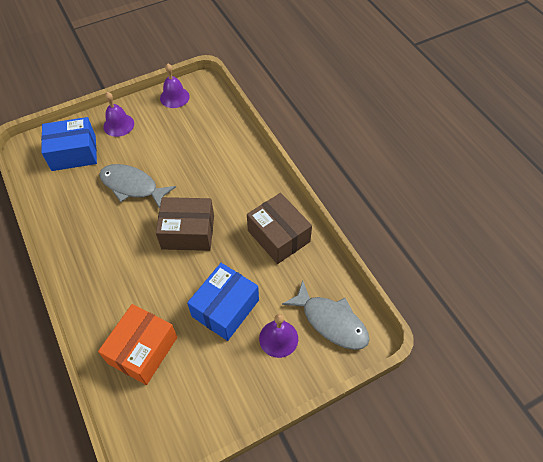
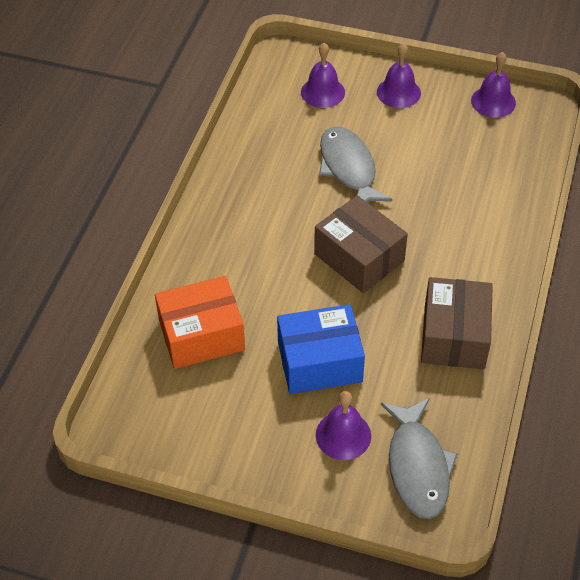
camera: 45 degrees right, 5 degrees down
blue box [41,117,97,171] -> purple bell [301,43,345,108]

